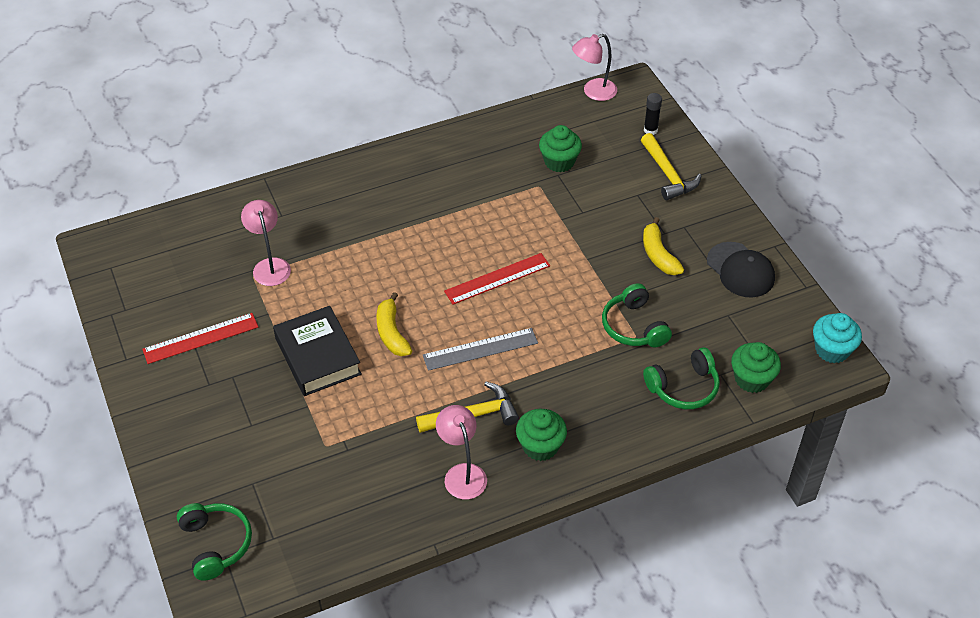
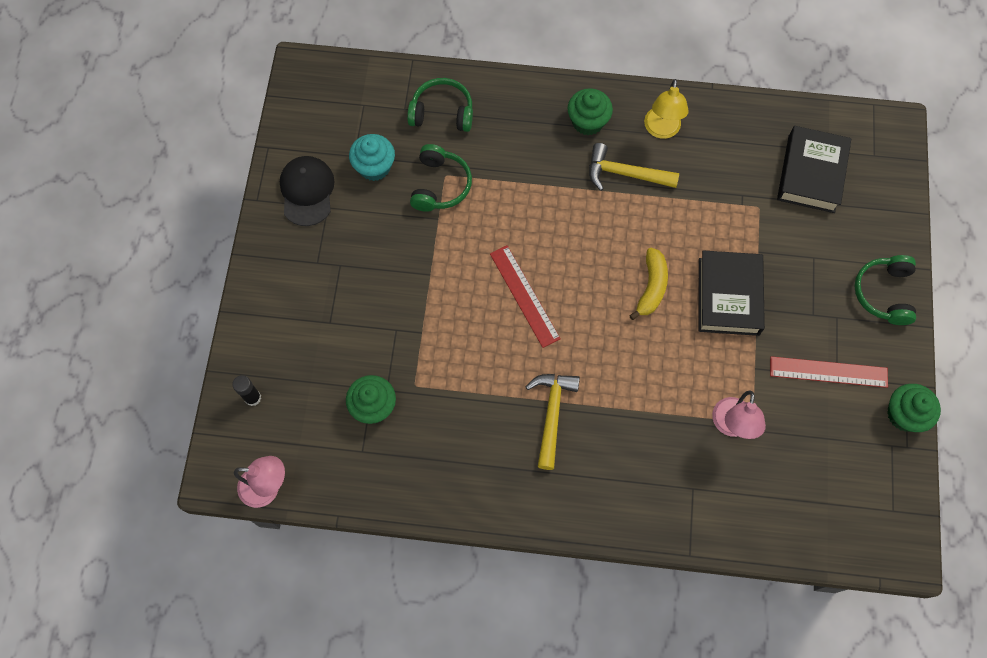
camera: 150 degrees left, 20 degrees up
green headphones [177,503,252,581] -> green headphones moved to [854,255,916,325]
grey ruler [423,328,538,371] -> none
pink lamp [436,405,487,499] -> yellow lamp [644,79,689,139]
red ruler [444,253,550,305] -> red ruler turned 60 degrees clockwise [490,245,561,348]
yellow hammer [641,133,701,200] -> yellow hammer moved to [525,374,580,470]
yellow banana [643,217,684,275] -> none
green cupcake [731,342,781,393] -> green cupcake moved to [887,384,941,432]
turquoise cupcake [813,313,862,363] -> turquoise cupcake moved to [349,134,395,181]
none -> black book [777,126,852,213]

